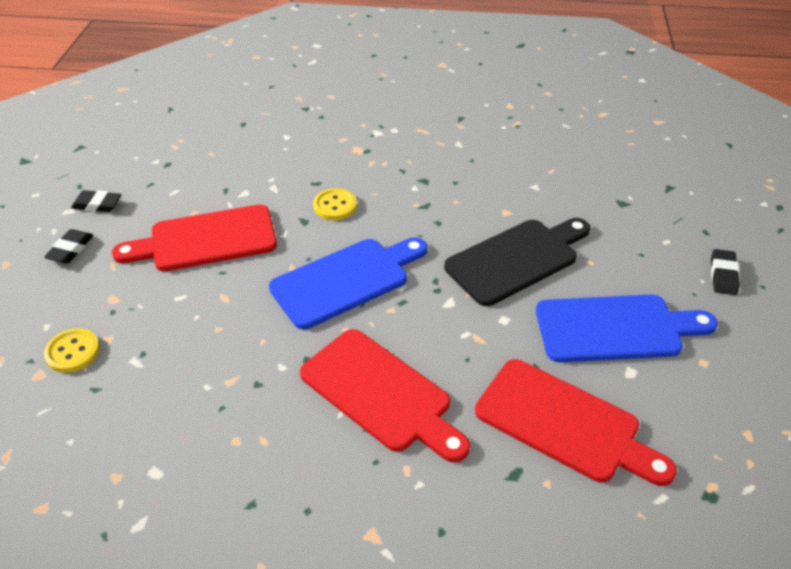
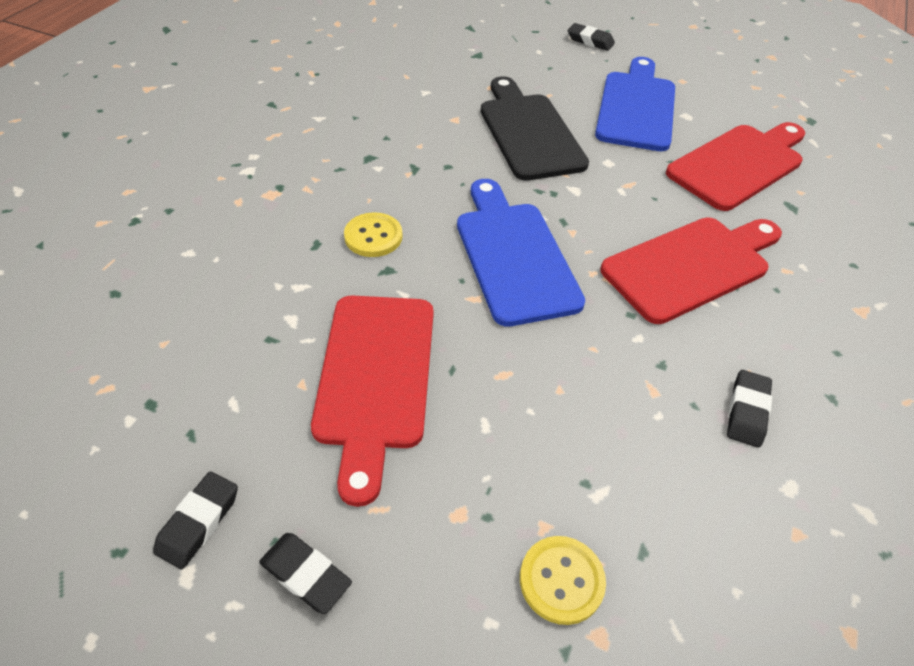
camera: 75 degrees left, 5 degrees up
none -> black eraser [727,370,772,448]

